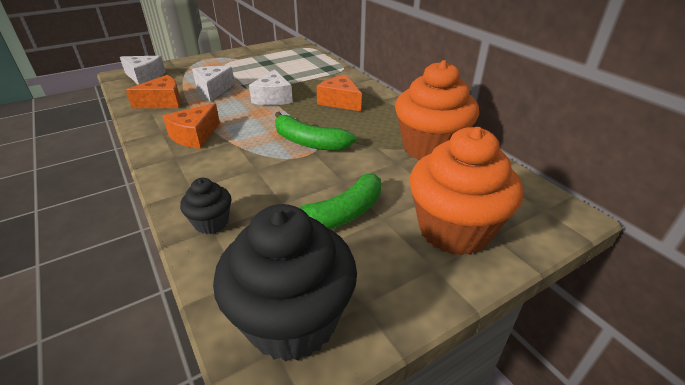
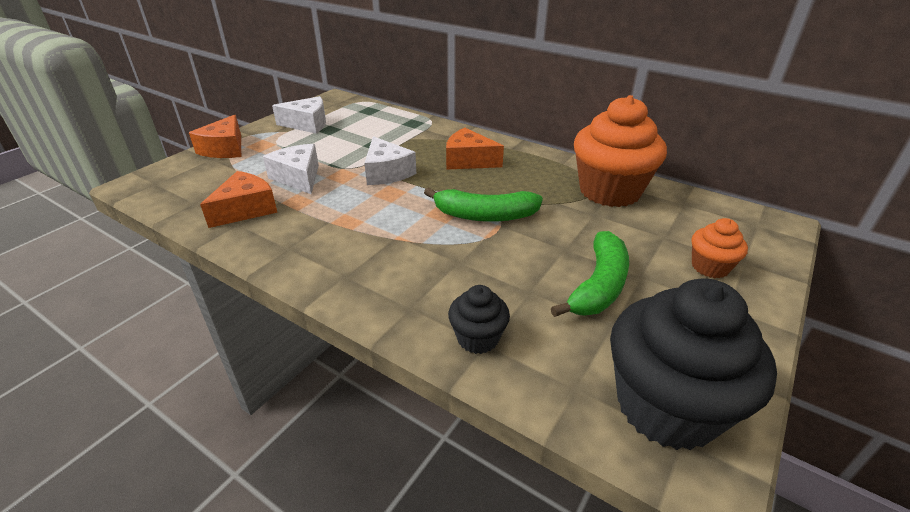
camera: 25 degrees left, 0 degrees up
white cheese [120,56,166,85] -> white cheese moved to [272,96,326,134]
orange cheese [163,103,220,149] -> orange cheese moved to [189,115,241,158]
orange cupcake [409,127,523,256] -> orange cupcake [692,218,748,278], size x0.48

